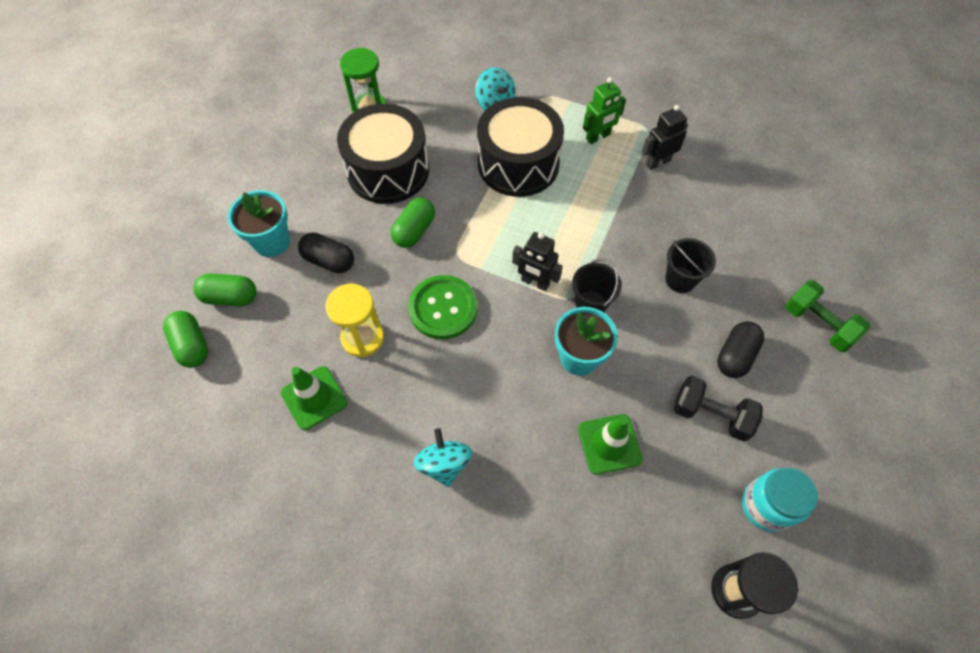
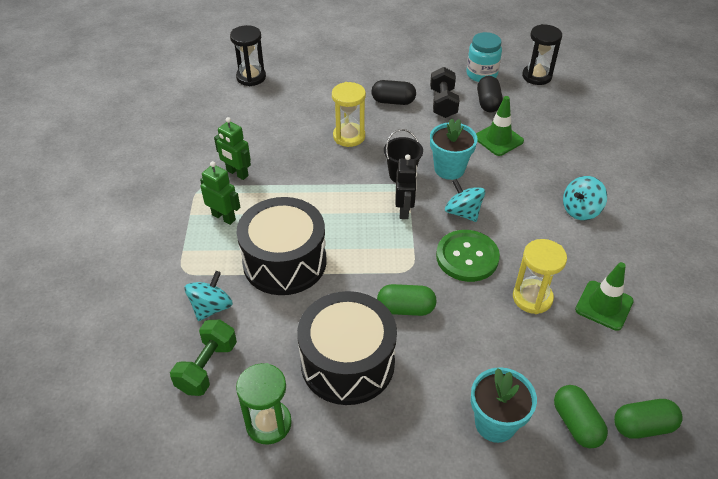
camera: 115 degrees left, 15 degrees down
green capsule [163,311,208,368] -> green capsule turned 45 degrees clockwise [614,399,683,439]
black capsule [298,232,354,273] -> black capsule moved to [477,76,503,113]
black robot [642,105,688,170] -> green robot [214,117,251,180]
black bucket [665,238,716,293] -> yellow hourglass [332,82,366,147]
green dumbbell [785,280,870,352] -> green dumbbell moved to [170,320,237,396]
none -> black hourglass [230,25,266,86]
none -> turquoise spinning top [445,179,486,222]

